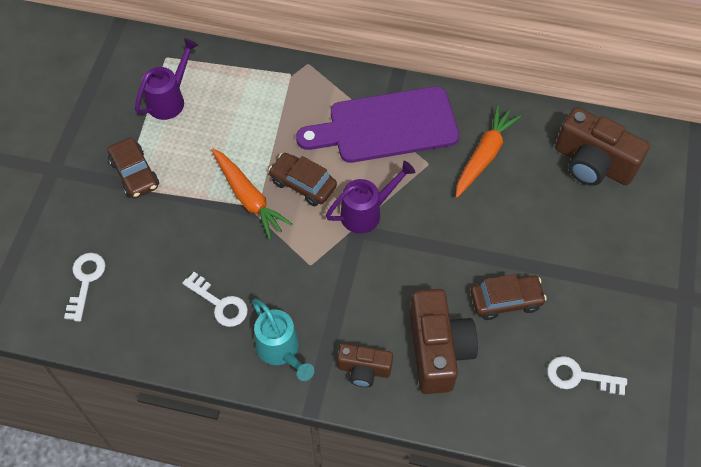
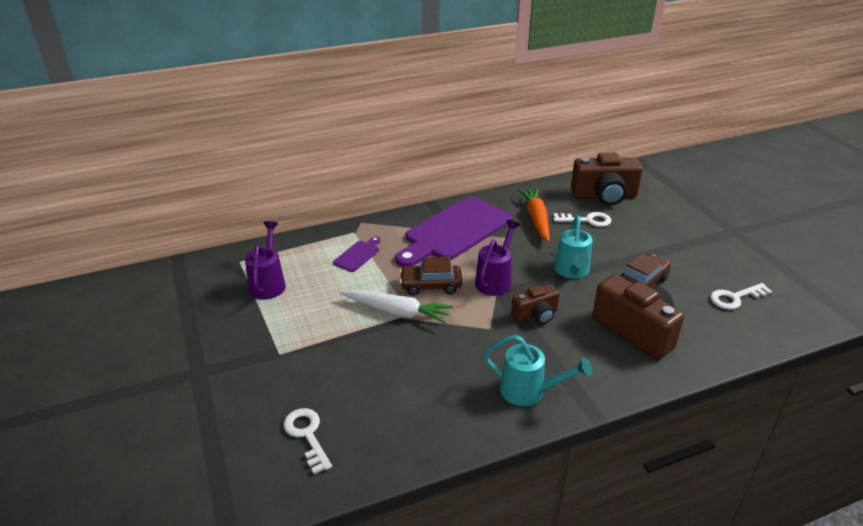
camera: 35 degrees left, 25 degrees down
brown car [108,138,159,198] -> none
white key [182,272,248,327] -> white key moved to [553,212,611,227]
orange carrot [212,149,292,240] -> white carrot [340,289,453,324]
brown camera [338,344,393,387] -> brown camera moved to [511,284,559,324]
none -> purple cutting board [333,237,380,272]
none -> turquoise watering can [554,216,592,279]

